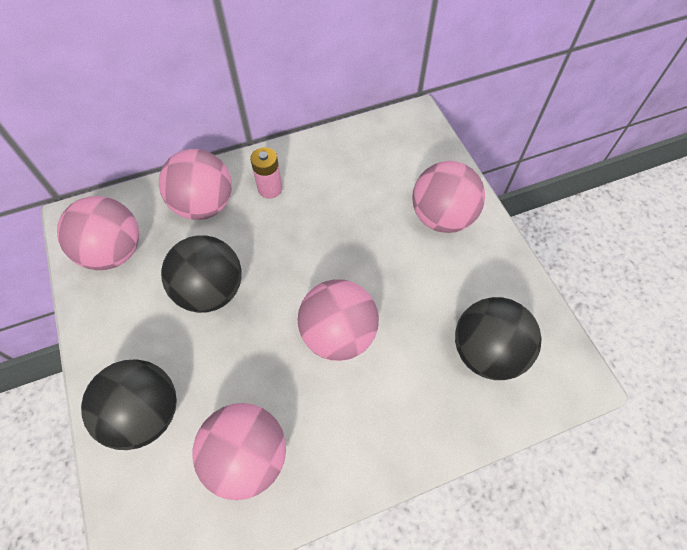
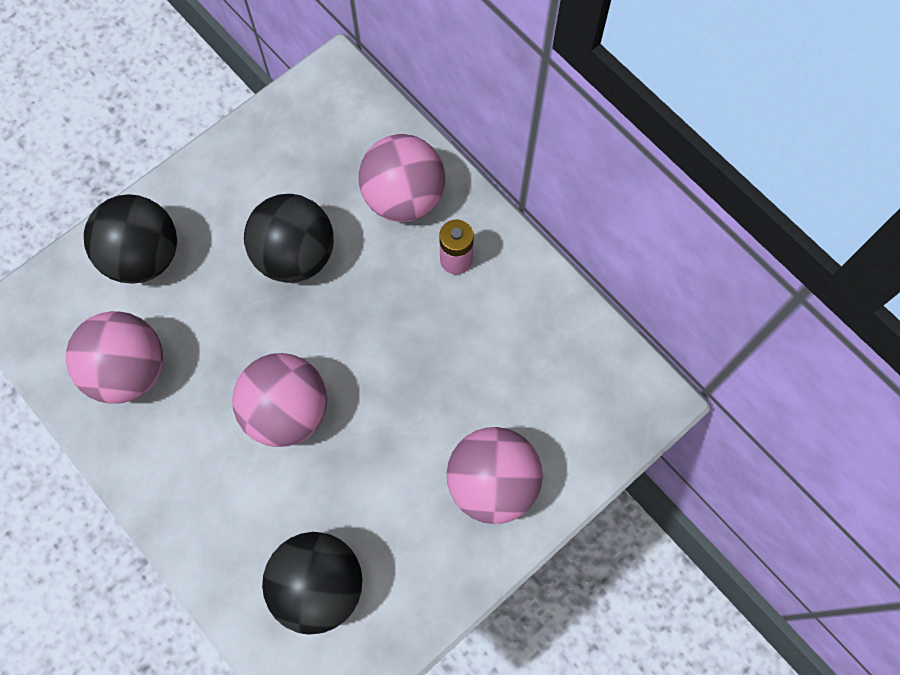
camera: 70 degrees right, 10 degrees up
pink ball [57,196,139,270] -> none

